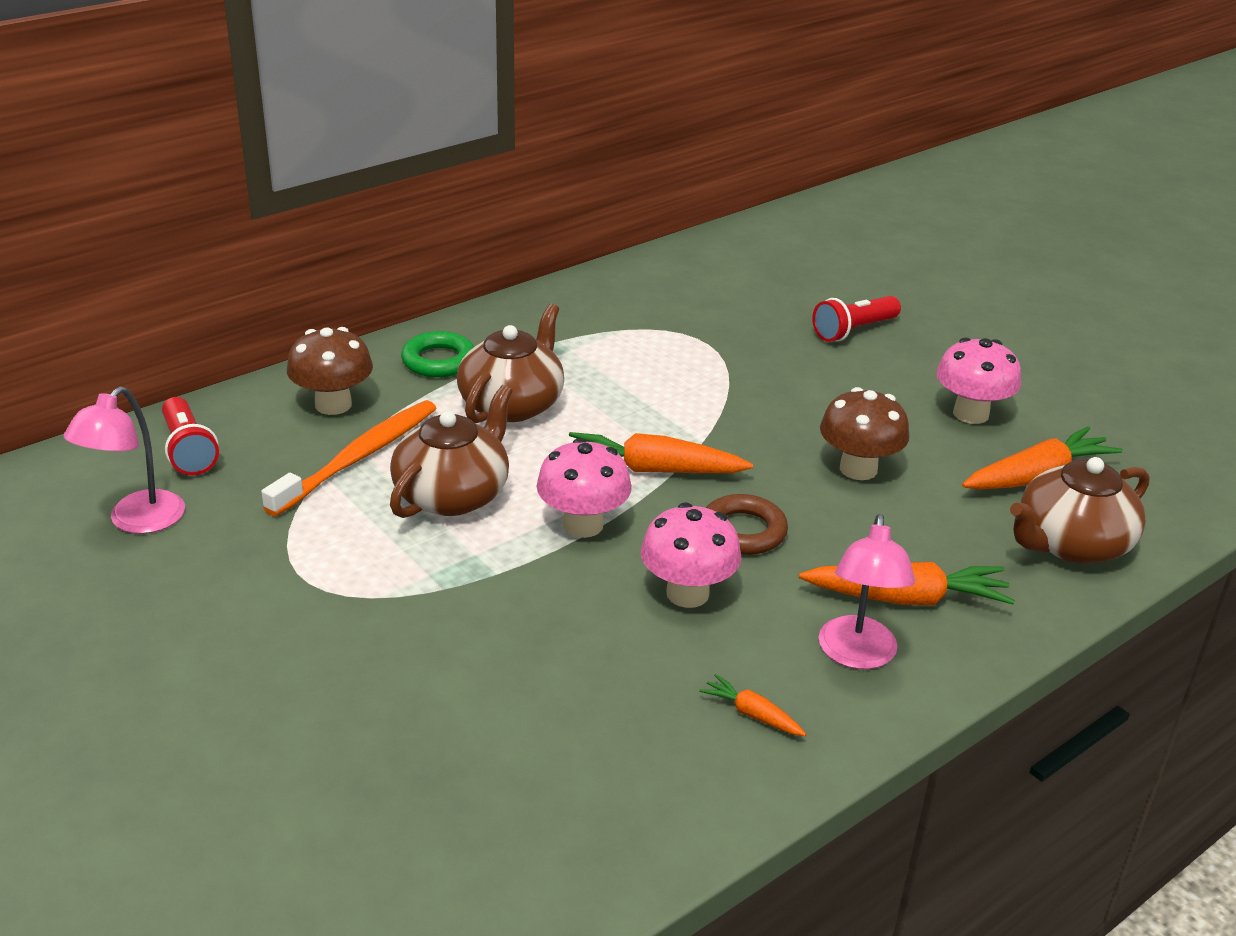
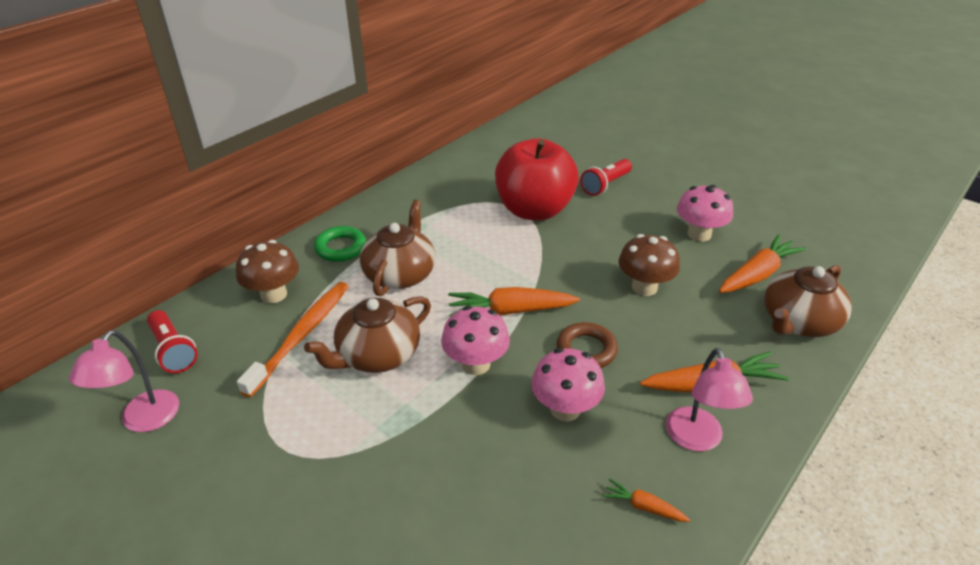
camera: 10 degrees left, 5 degrees up
brown teapot [390,385,513,518] -> brown teapot turned 150 degrees counterclockwise [304,296,431,373]
none -> red apple [495,138,579,221]

